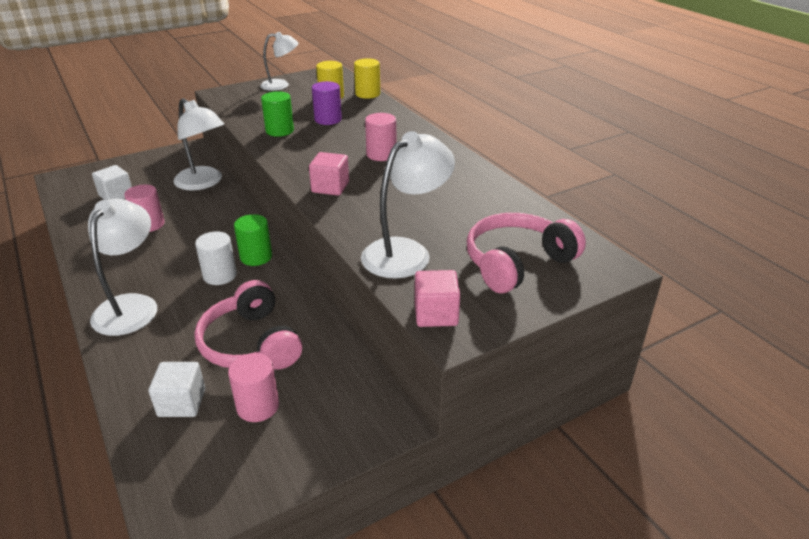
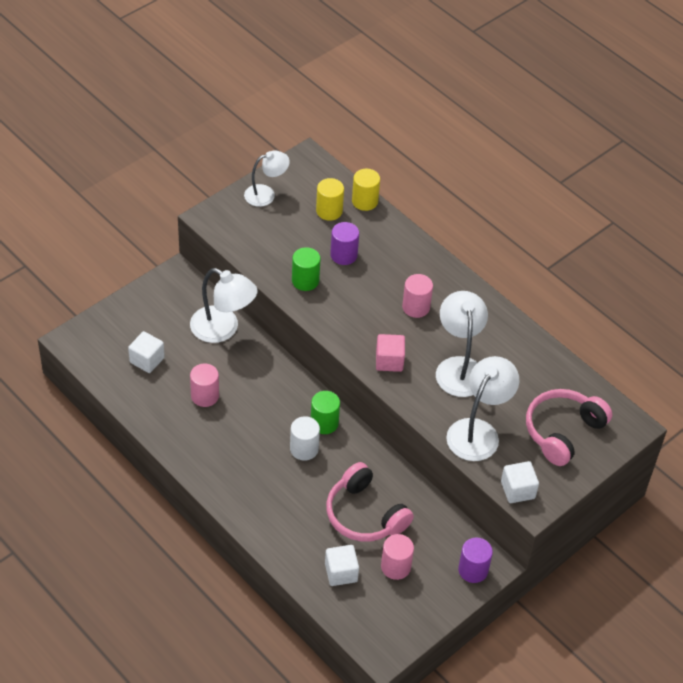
camera: 15 degrees left, 15 degrees up
white lamp [88,198,157,336] -> white lamp moved to [436,291,488,397]
pink cube [415,270,460,327] -> white cube [501,461,539,503]
none -> purple cylinder [458,537,493,583]

